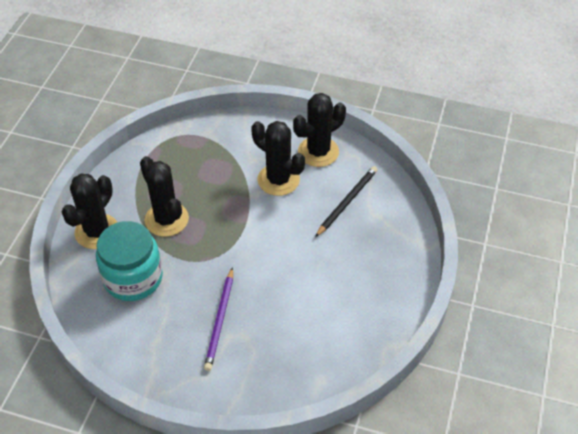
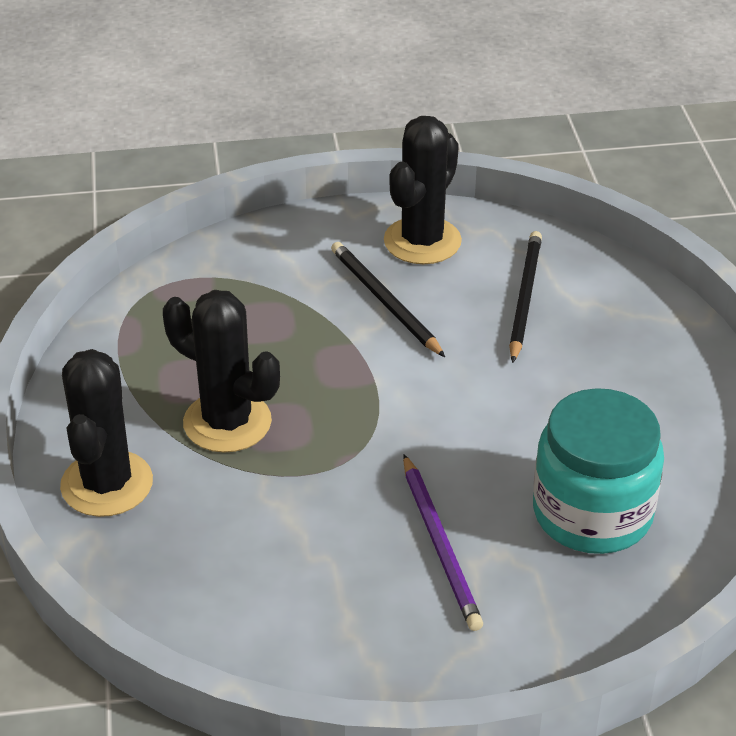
camera: 25 degrees left, 10 degrees down
turquoise jar [96,221,163,301] -> turquoise jar moved to [533,388,664,554]
black cactus [251,121,305,196] -> black pencil [331,242,445,357]

